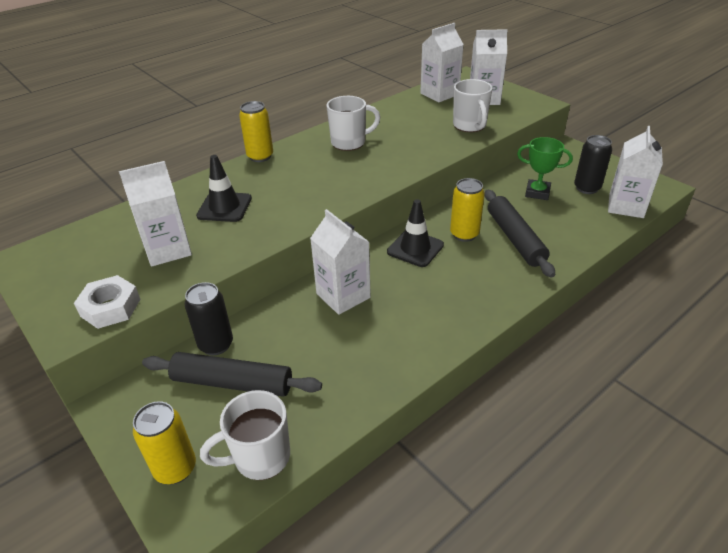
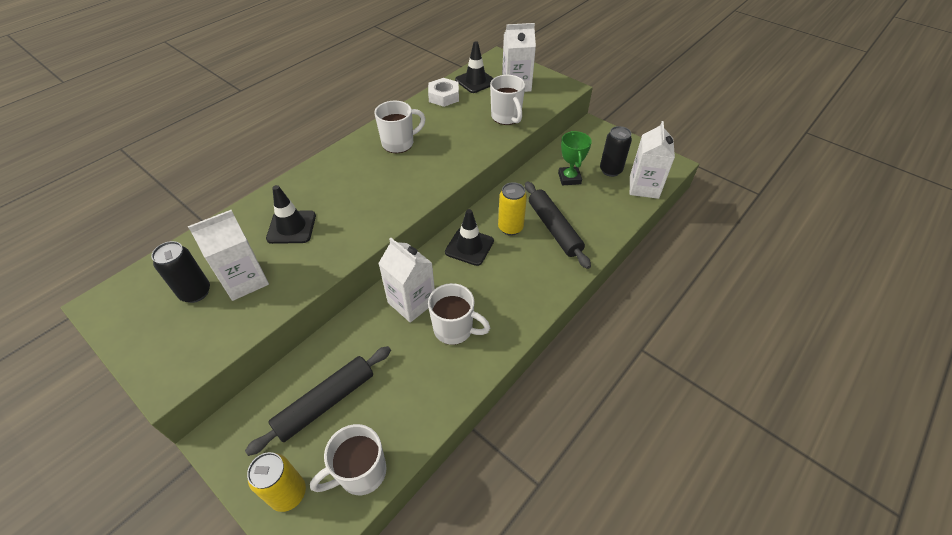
camera: 10 degrees left, 10 degrees up
white nut [74,275,141,329] -> white nut moved to [428,78,459,107]
black rolling pin [142,352,322,397] -> black rolling pin turned 45 degrees counterclockwise [245,346,391,456]
black can [185,282,233,355] -> black can moved to [151,241,210,303]
yellow can [239,101,273,162] -> none
white carton [420,23,464,102] -> black traffic cone [455,41,493,93]
green trophy [517,137,573,200] -> green trophy turned 75 degrees clockwise [558,131,592,185]
none -> white mug [428,283,490,345]

